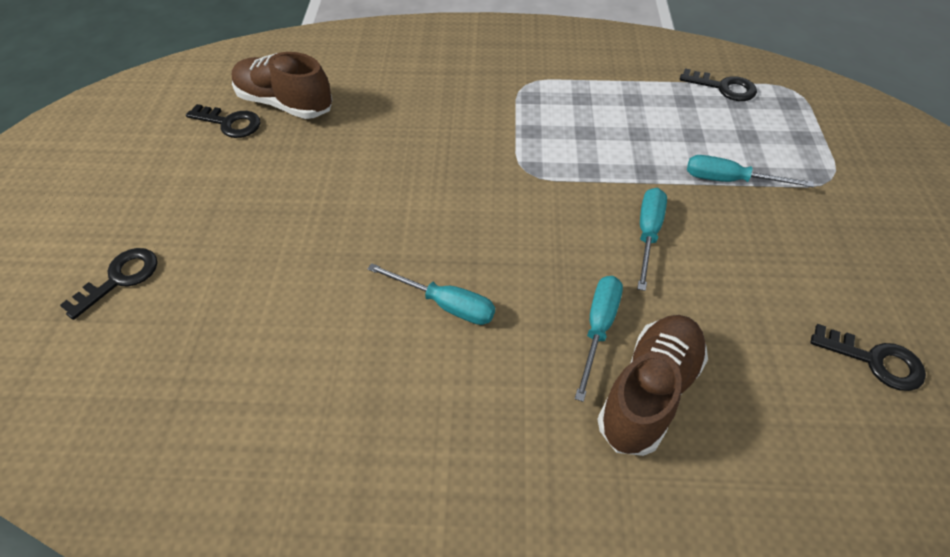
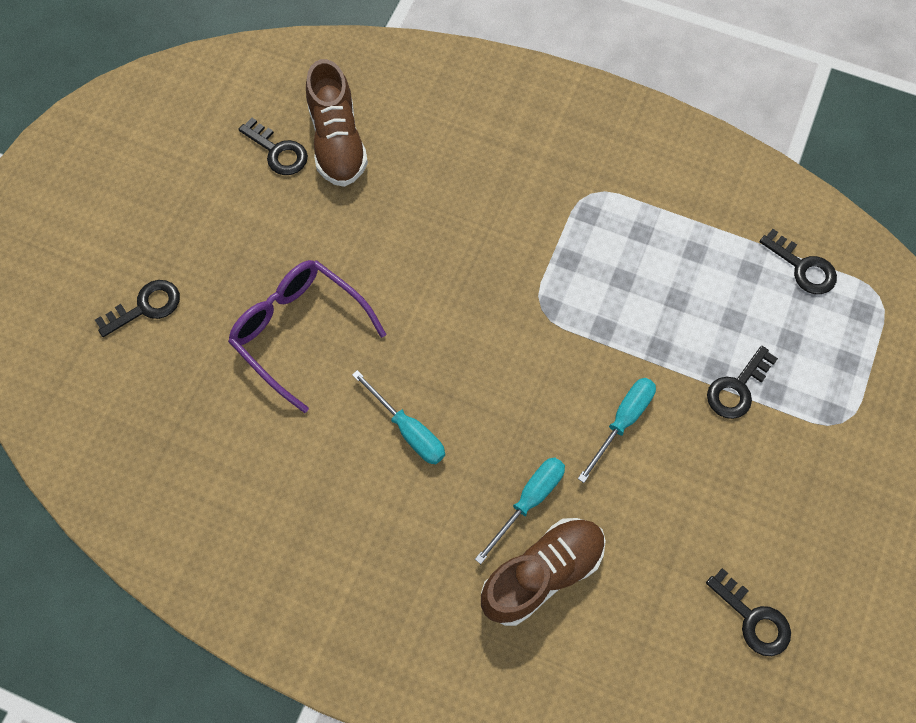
camera: 20 degrees right, 15 degrees up
brown shoe [232,52,332,119] -> brown shoe turned 150 degrees counterclockwise [306,59,368,187]
turquoise screwdriver [687,155,814,187] -> black key [707,346,778,419]
none -> purple glasses [228,260,386,413]

